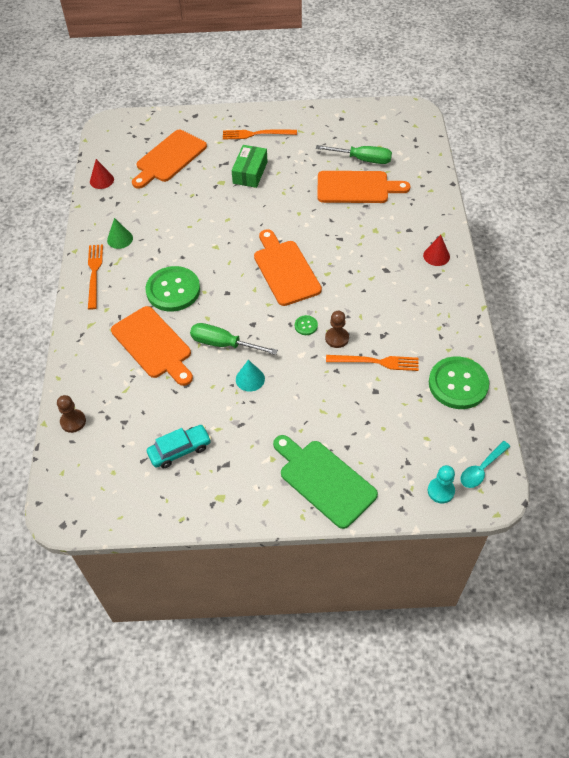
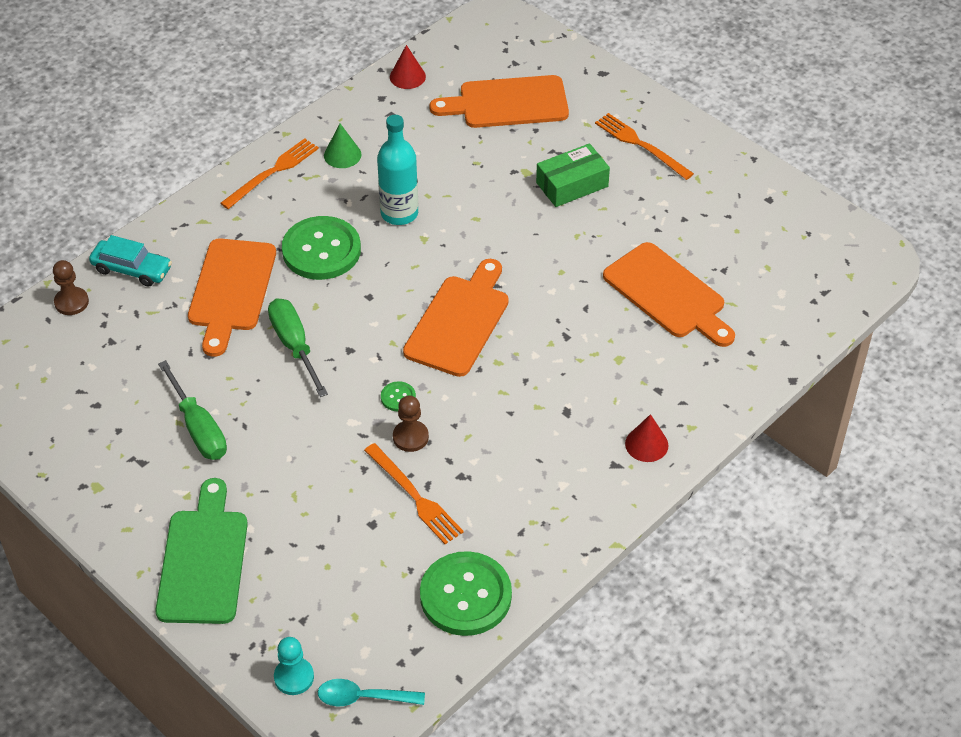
camera: 45 degrees right, 5 degrees down
turquoise car [147,425,211,468] -> turquoise car moved to [89,235,172,287]
turquoise cone [236,360,265,392] -> none
green screwdriver [316,145,392,164] -> green screwdriver moved to [158,360,227,460]
none -> turquoise bottle [377,115,418,225]

